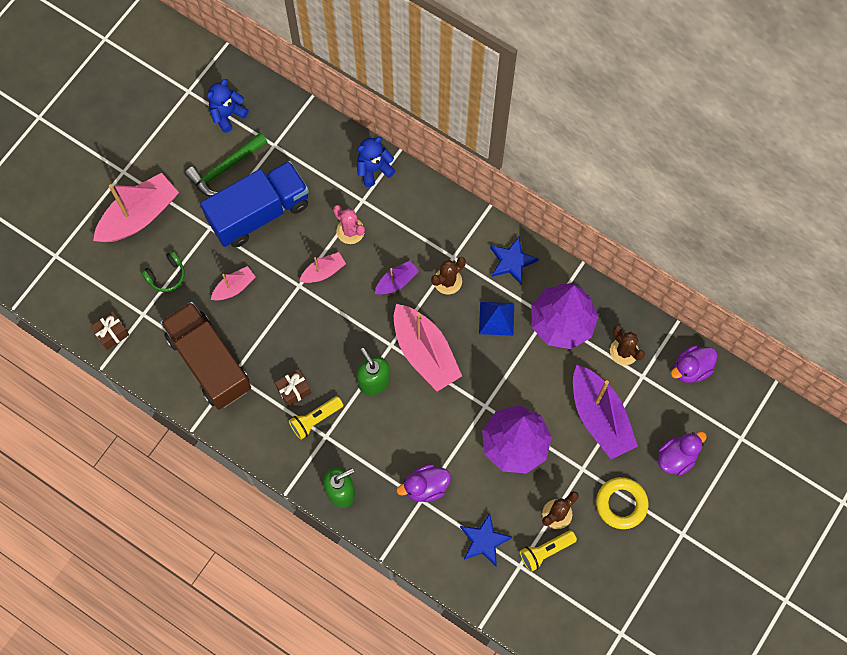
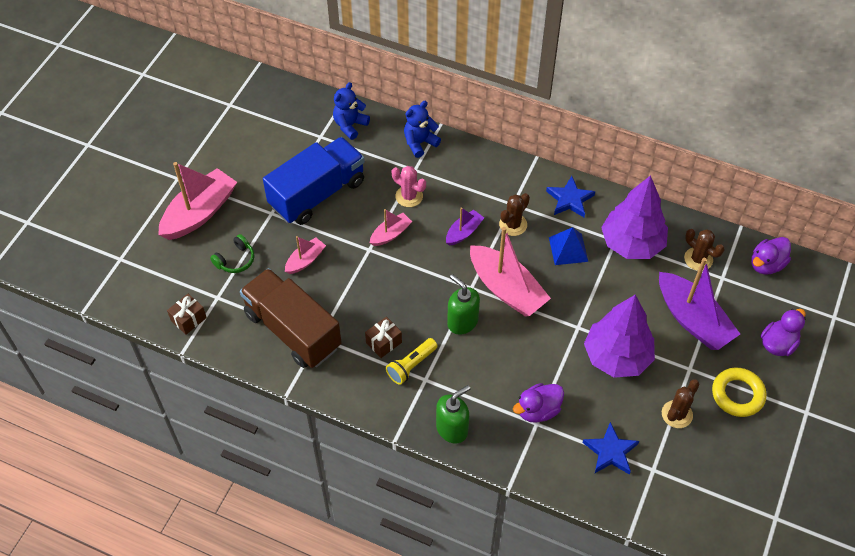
camera: 10 degrees left, 15 degrees down
green hammer [185,132,268,196] -> none
blue teddy bear [207,79,249,133] -> blue teddy bear moved to [333,82,370,140]
yellow flashlight [520,530,577,572] -> none

